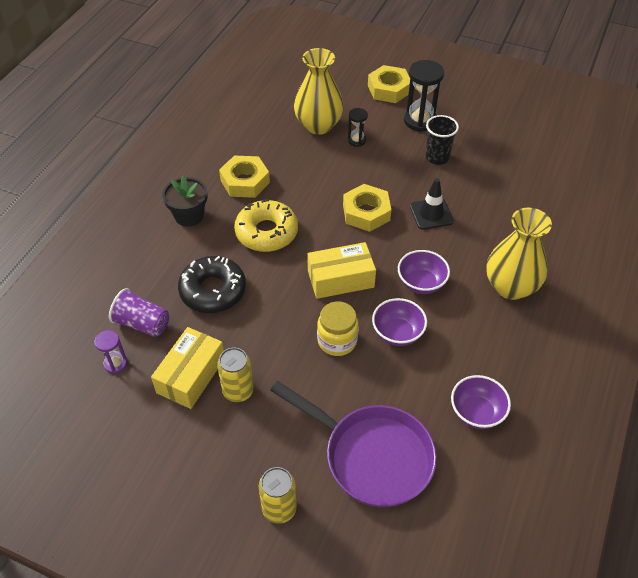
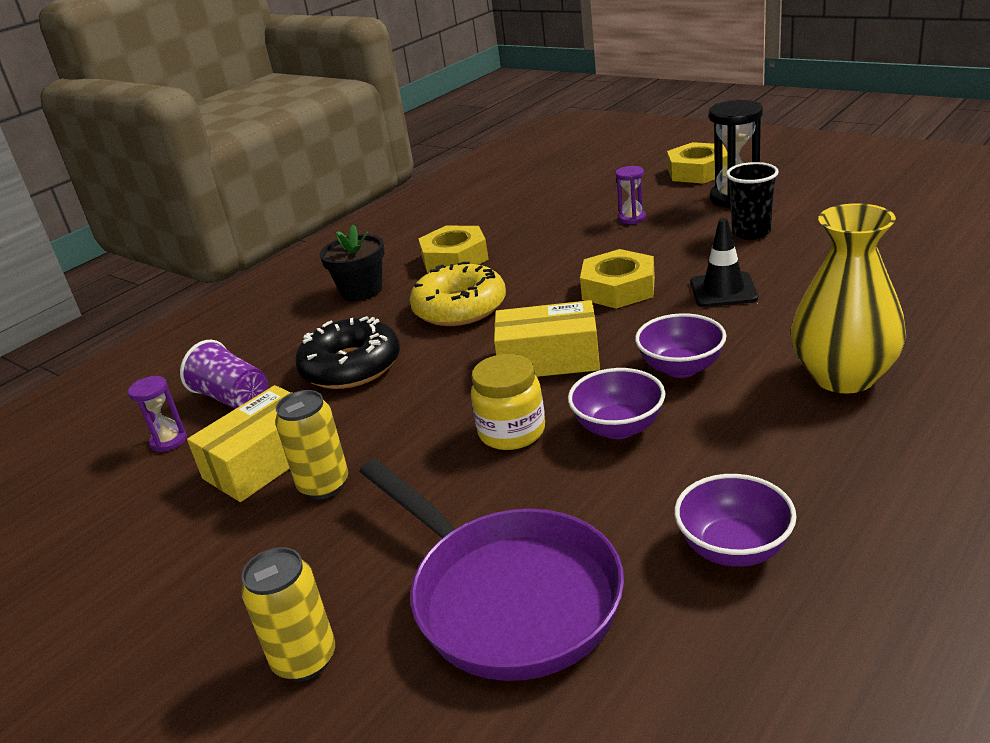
camera: 20 degrees right, 20 degrees down
yellow vase [294,48,344,135] -> none
black hourglass [348,108,368,147] -> purple hourglass [615,166,646,224]

